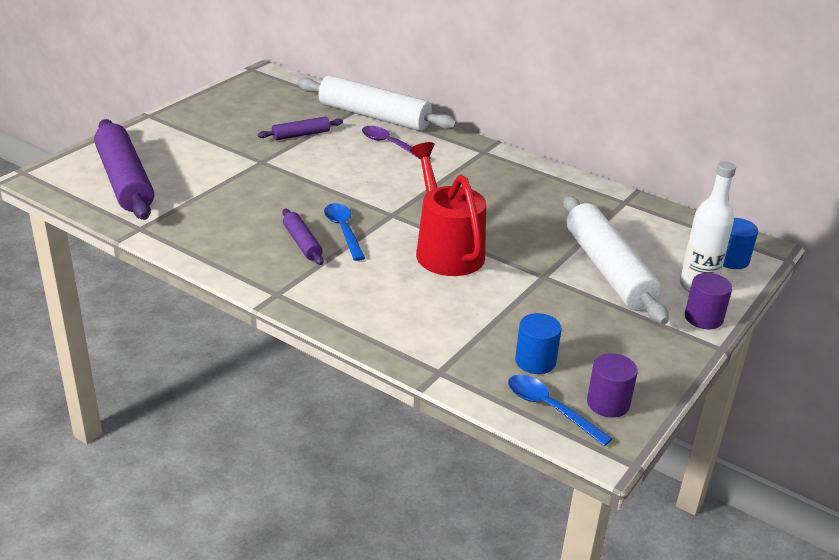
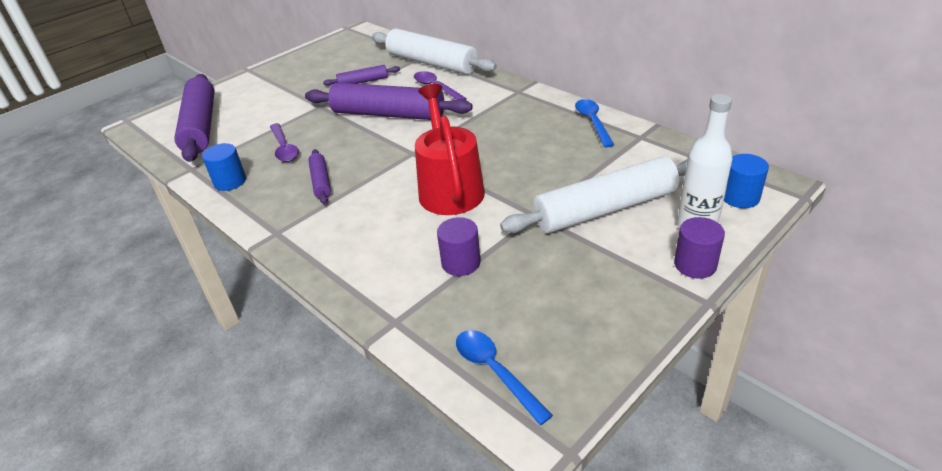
camera: 15 degrees right, 5 degrees up
blue spoon [324,203,365,261] -> blue spoon moved to [575,99,614,148]
blue cylinder [515,313,562,374] -> blue cylinder moved to [202,143,246,191]
white rolling pin [563,196,669,325] -> white rolling pin turned 75 degrees clockwise [500,156,687,233]
purple cylinder [587,353,638,417] -> purple cylinder moved to [437,217,481,276]
none -> purple spoon [270,123,299,162]
none -> purple rolling pin [305,83,473,120]

